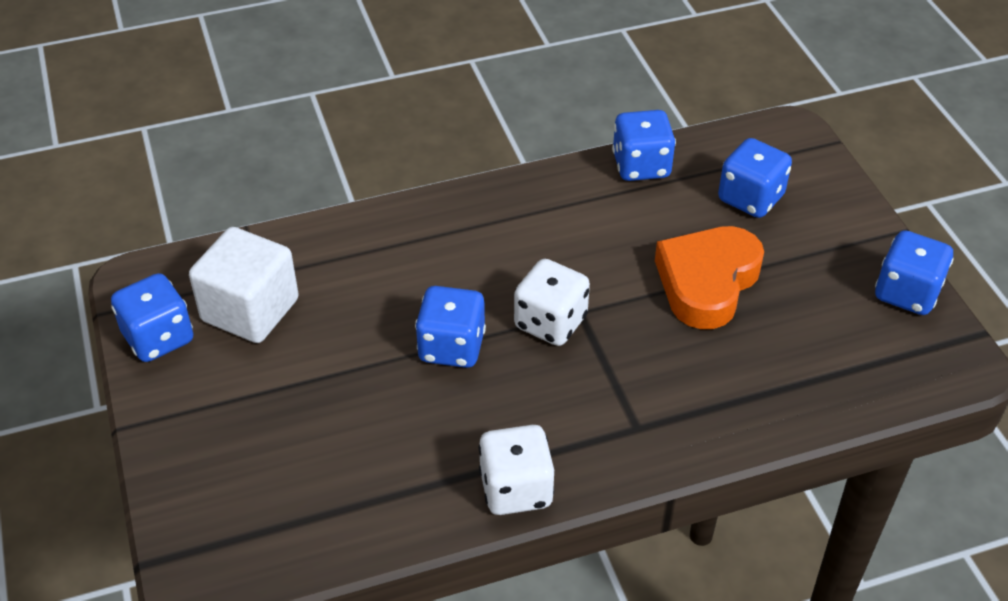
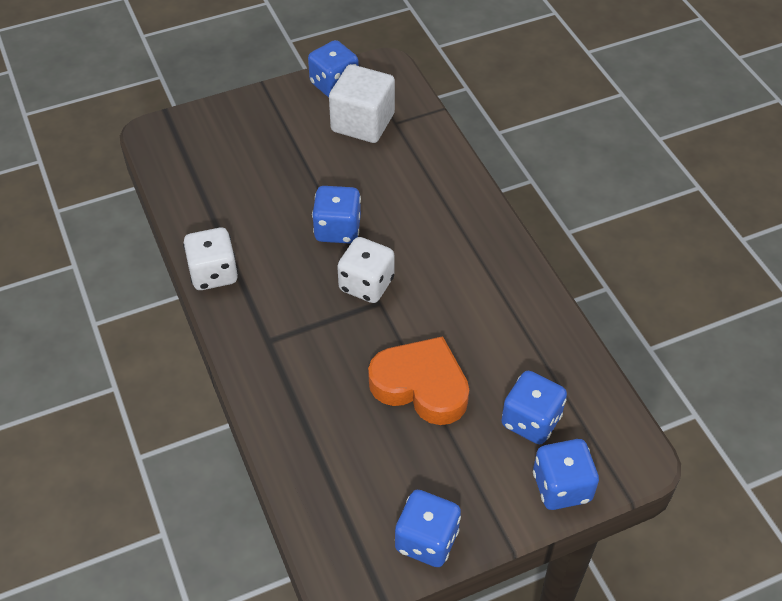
camera: 85 degrees right, 5 degrees up
blue dice [612,110,676,181] -> blue dice moved to [533,439,599,510]

